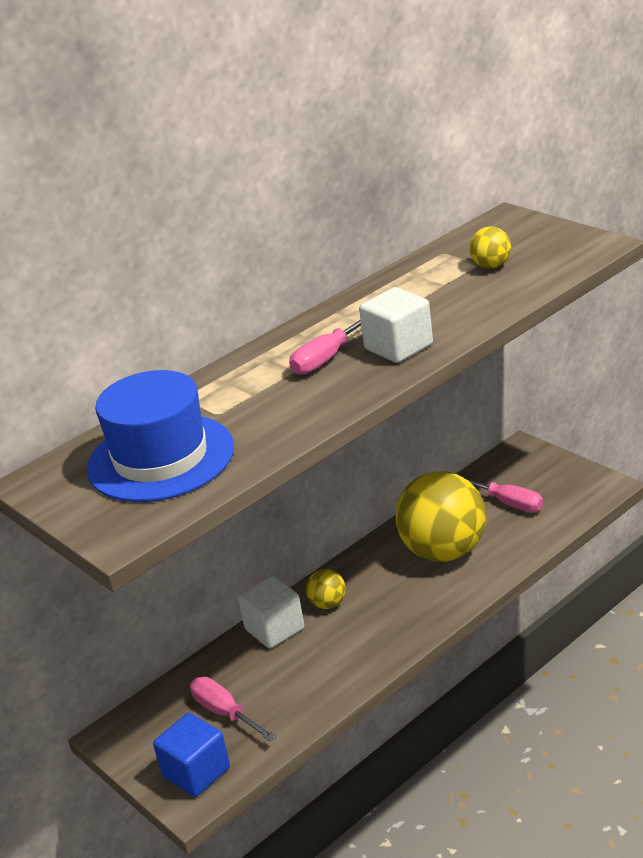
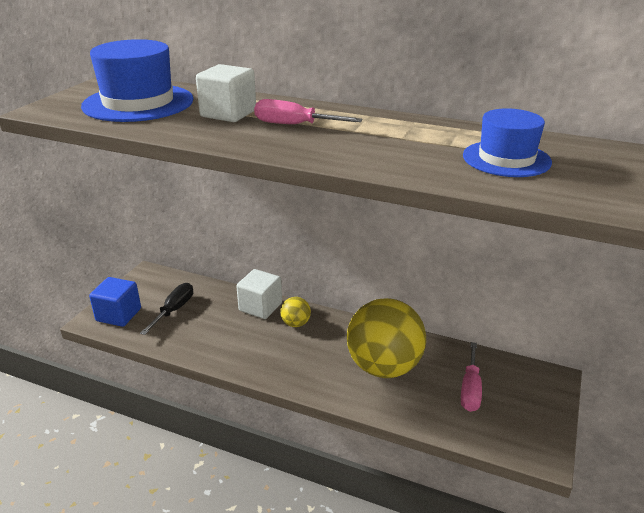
camera: 60 degrees right, 0 degrees up
pink screwdriver [190,677,276,741] -> black screwdriver [140,283,193,335]
white cube [359,287,433,363] -> white cube moved to [196,64,256,122]
yellow ball [469,226,511,269] -> blue hat [463,108,552,177]

